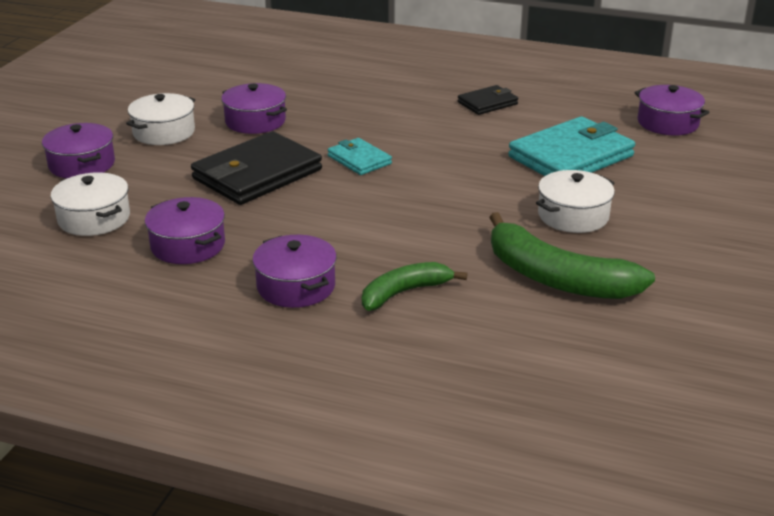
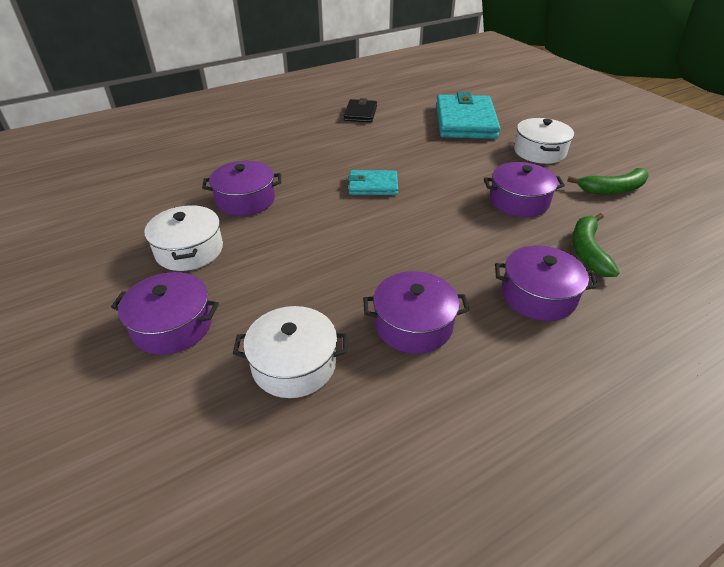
camera: 50 degrees left, 10 degrees up
black wallet [191,131,322,205] -> none
green banana [489,212,655,299] -> green banana [567,168,648,194], size x0.60
purple pot [634,85,710,135] -> purple pot moved to [484,162,565,217]

